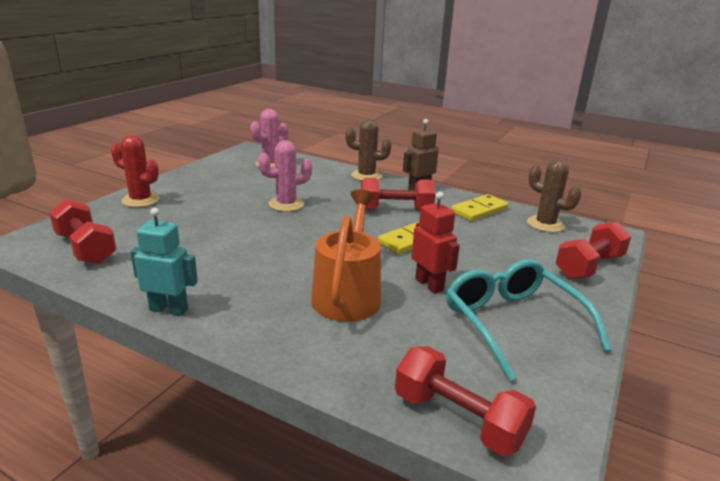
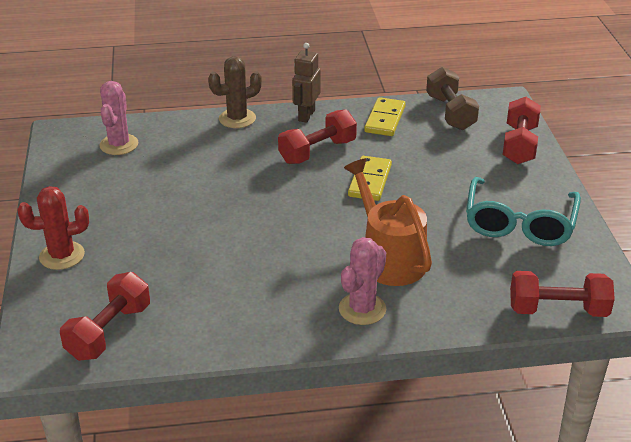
camera: 35 degrees left, 10 degrees up
red dumbbell [49,199,116,264] -> red dumbbell turned 75 degrees counterclockwise [60,272,150,361]
turquoise robot [130,208,198,316] -> none
pink cactus [258,140,312,212] -> pink cactus moved to [339,237,386,325]
red robot [412,192,460,294] -> none
turquoise glasses [446,259,612,381] -> turquoise glasses turned 105 degrees counterclockwise [466,177,581,246]
brown cactus [527,159,581,232] -> brown dumbbell [426,67,479,130]

